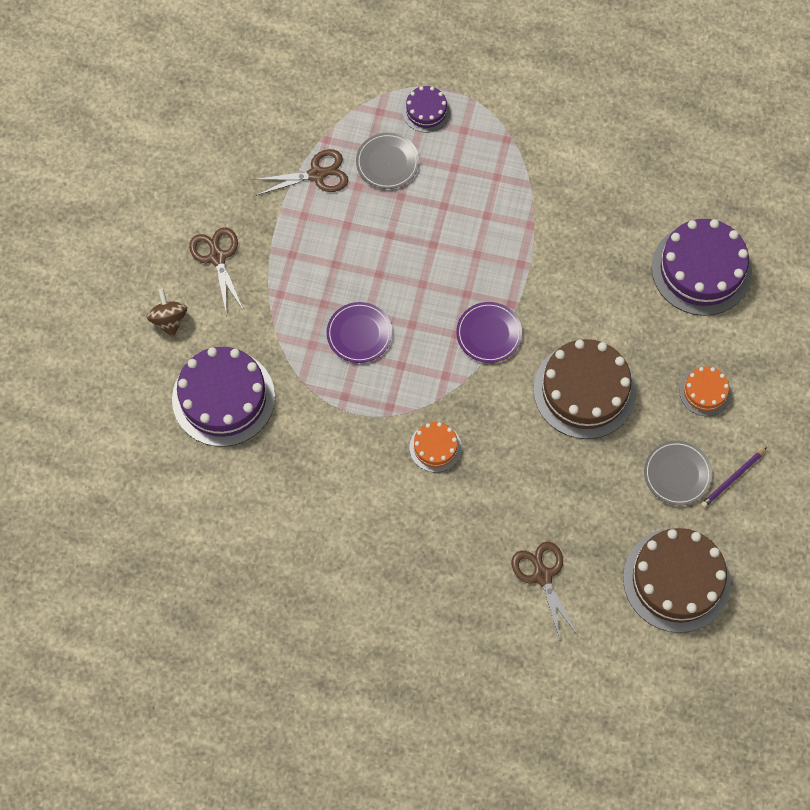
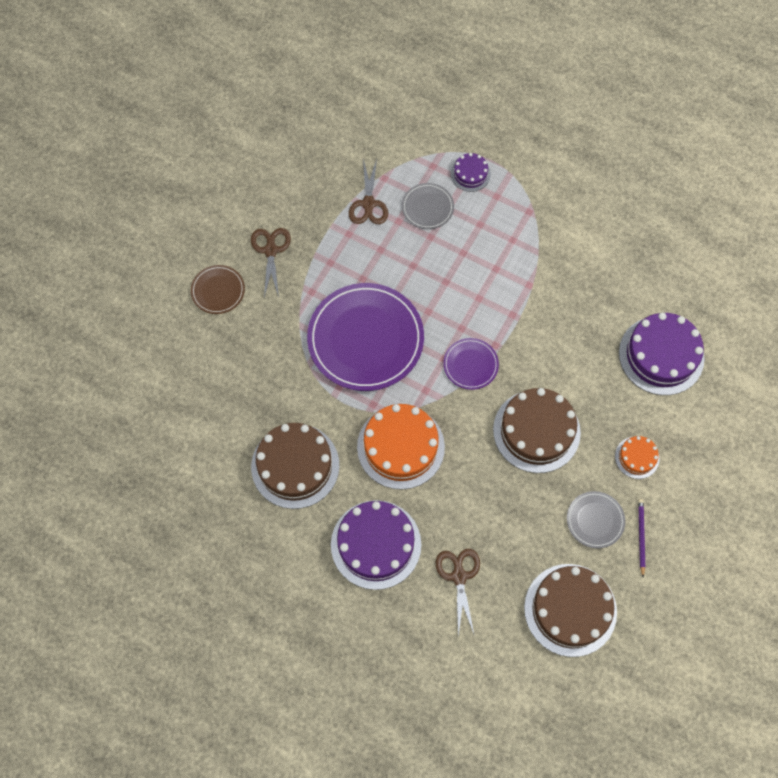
camera: 15 degrees right, 0 degrees up
brown spinning top [146,289,187,337] -> brown plate [191,265,245,314]
purple cake [172,347,275,447] -> purple cake moved to [331,500,421,590]
brown scissors [252,149,348,195] -> brown scissors turned 90 degrees clockwise [349,159,388,224]
purple plate [326,302,392,363] -> purple plate [307,283,424,391], size x2.12
orange cake [410,422,462,472] -> orange cake [357,404,445,489], size x1.99
purple pencil [701,447,767,508] -> purple pencil turned 120 degrees clockwise [638,499,645,577]
none -> brown cake [251,423,340,509]

